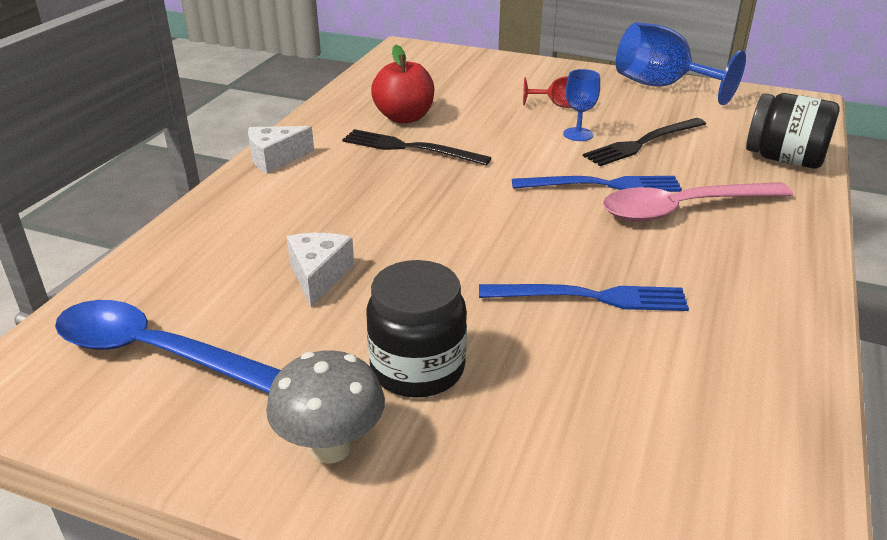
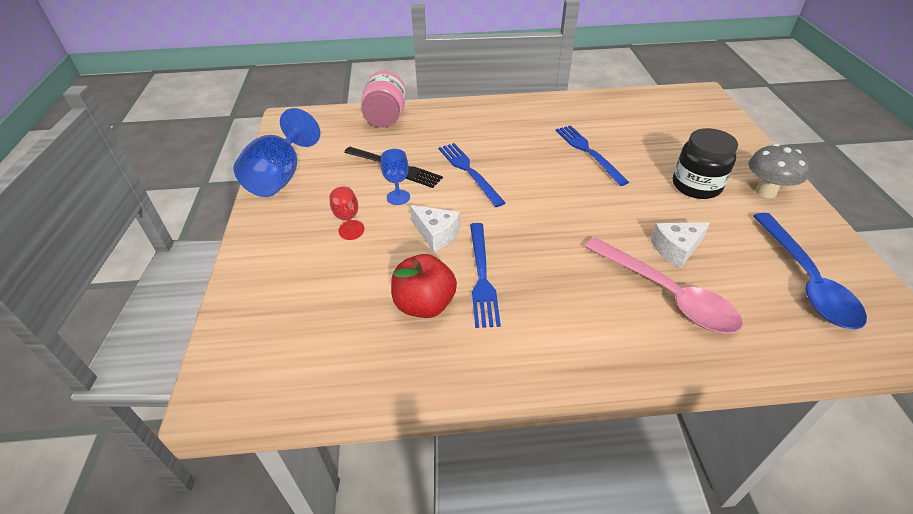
camera: 115 degrees left, 10 degrees up
white cheese [248,126,314,174] -> white cheese moved to [410,205,460,252]
black fork [342,129,491,165] -> blue fork [470,223,501,328]
pink spoon [603,182,793,222] -> pink spoon moved to [584,237,743,334]
black jar [746,93,840,169] -> pink jar [361,71,406,127]

